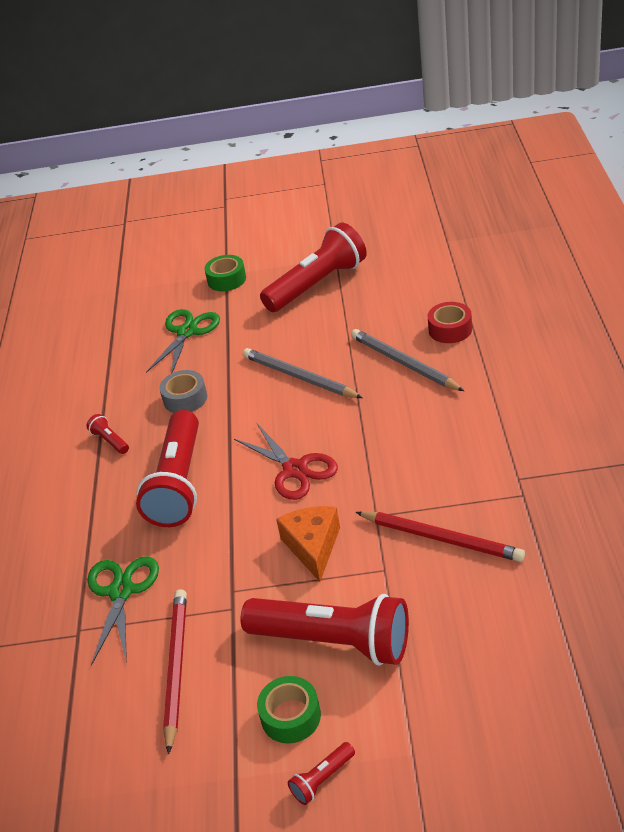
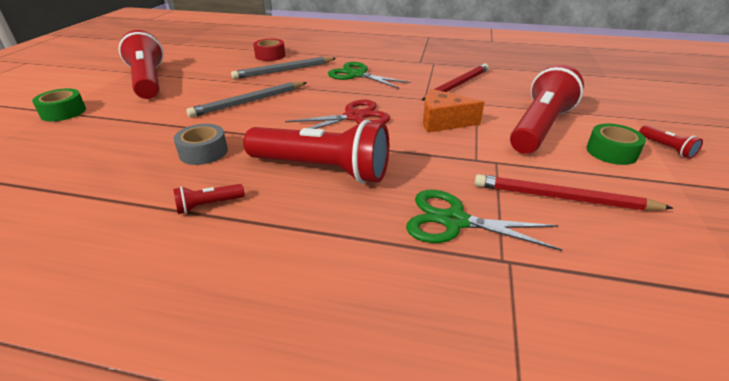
camera: 80 degrees left, 5 degrees down
green scissors [146,309,220,374] -> green scissors moved to [328,62,411,89]

